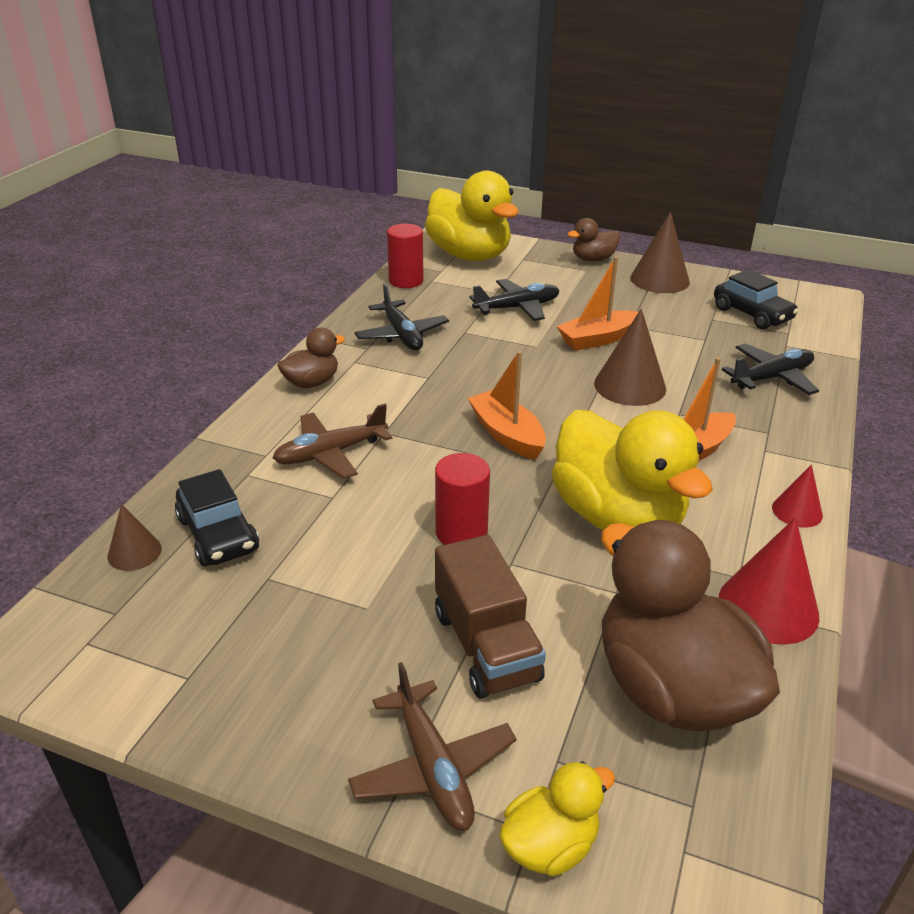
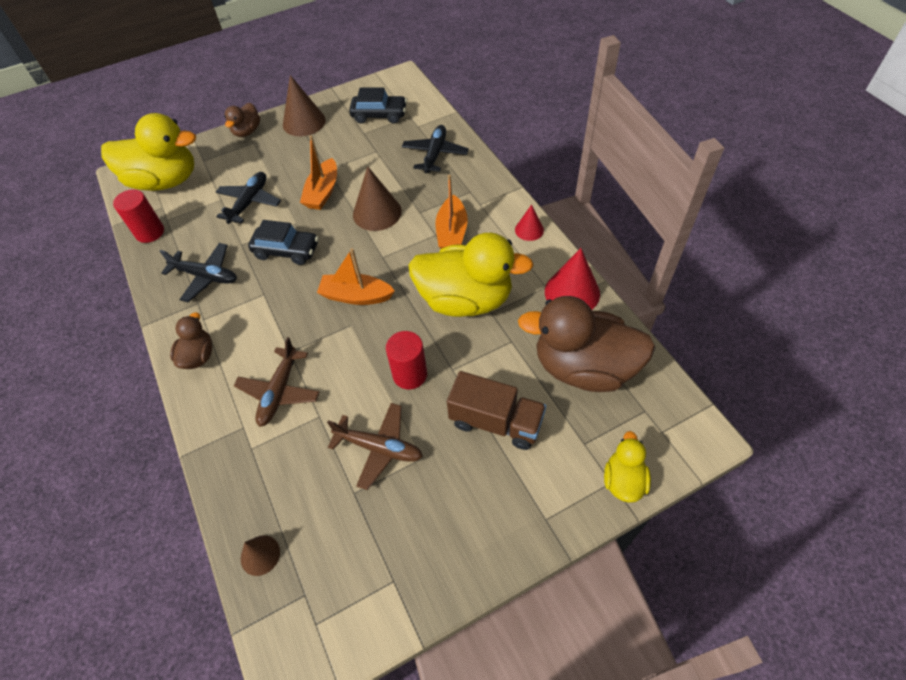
camera: 45 degrees left, 20 degrees up
black car [175,469,259,566] -> black car moved to [248,220,318,265]
brown plane [348,662,517,831] -> brown plane moved to [327,403,423,490]

